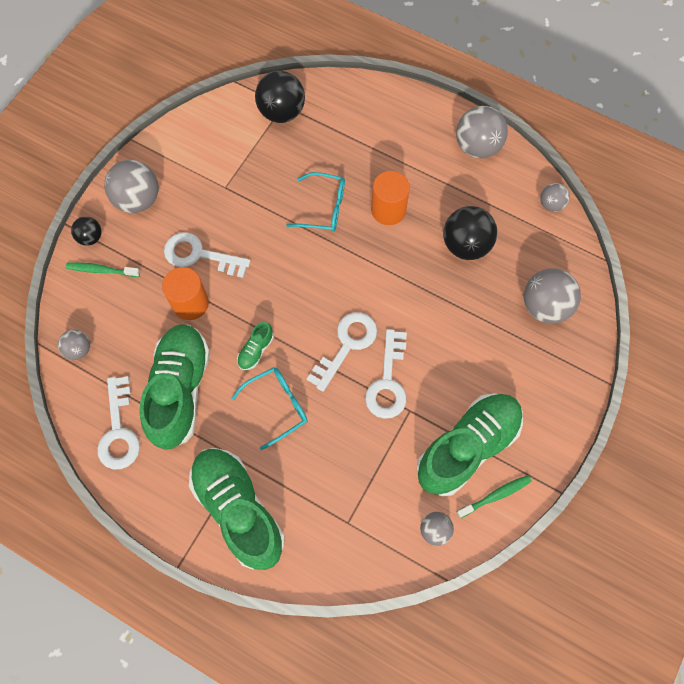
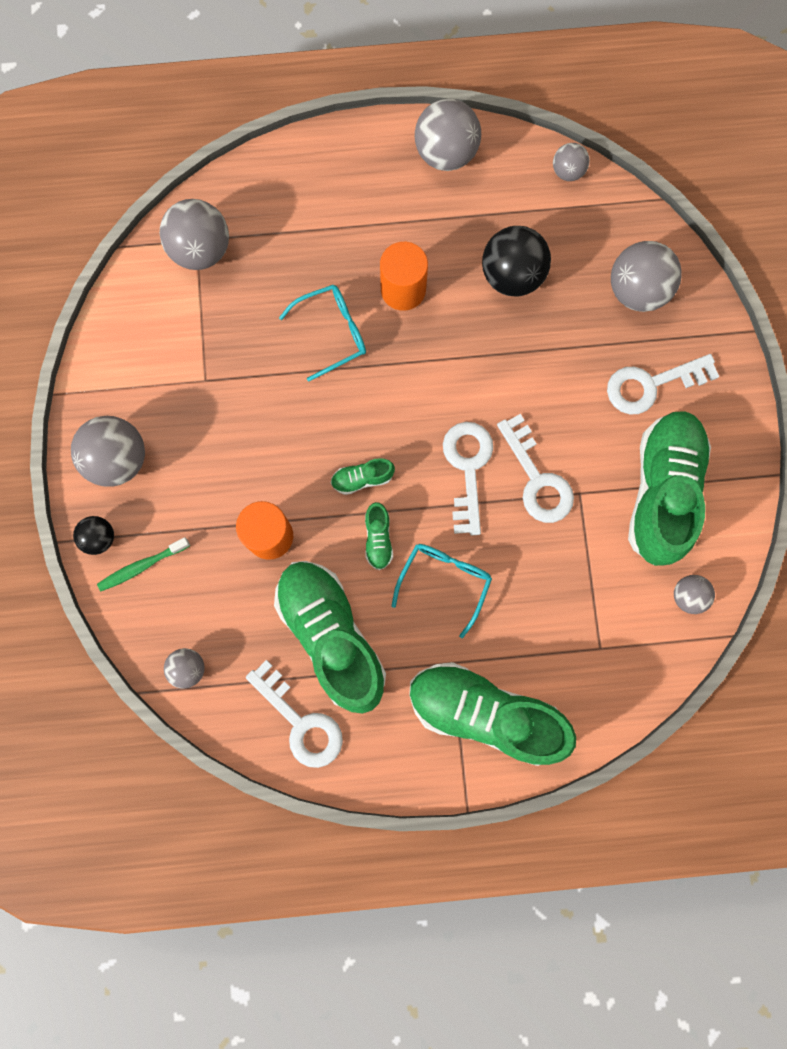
camera: 35 degrees left, 10 degrees up
white key [164,232,251,278] -> white key moved to [607,354,719,414]
black ball [255,71,305,123] -> grey ball [160,199,229,270]
green toothbrush [457,475,532,518] -> none
none -> green shoe [331,458,395,495]

